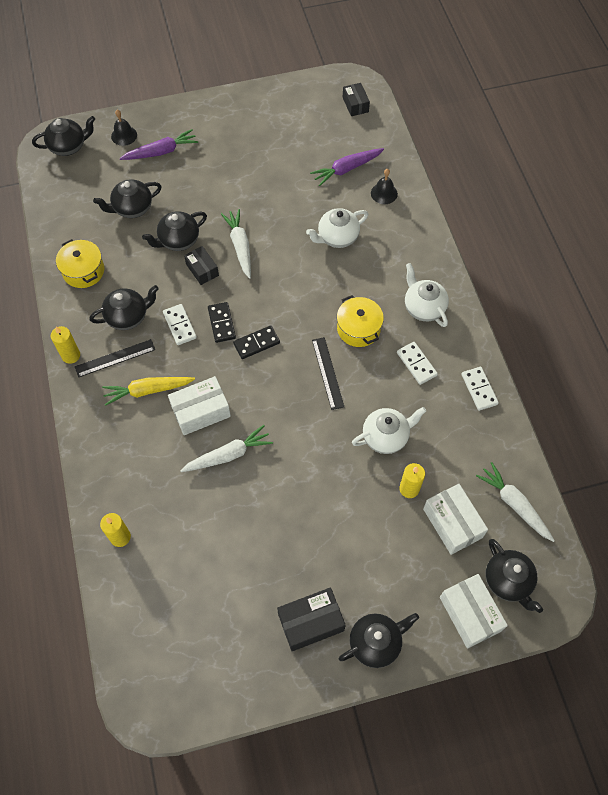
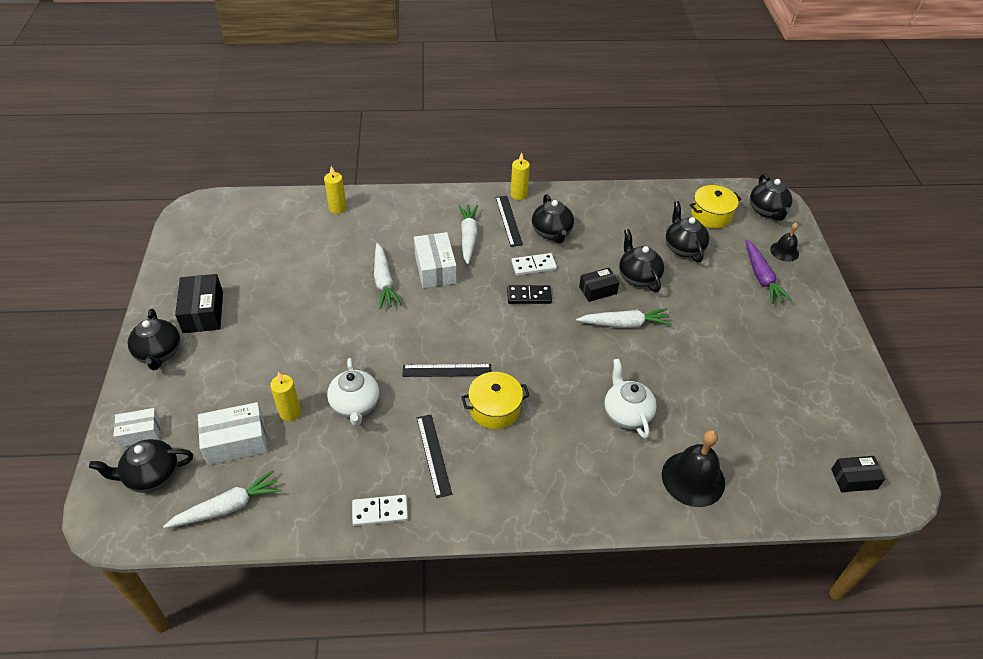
camera: 100 degrees right, 15 degrees down
yellow pot [56,239,104,288] -> yellow pot moved to [690,185,741,228]
yellow carrot [102,377,195,406] -> white carrot [458,205,478,265]
black domino [233,326,280,359] -> none
purple carrot [310,148,384,186] -> none
black bell [371,169,398,204] -> black bell [662,430,725,507], size x1.74
white domino [397,342,438,385] -> black ruler [417,414,452,498]
white teapot [405,263,449,327] -> none
white box [440,574,508,649] -> white box [114,408,160,447], size x0.65

